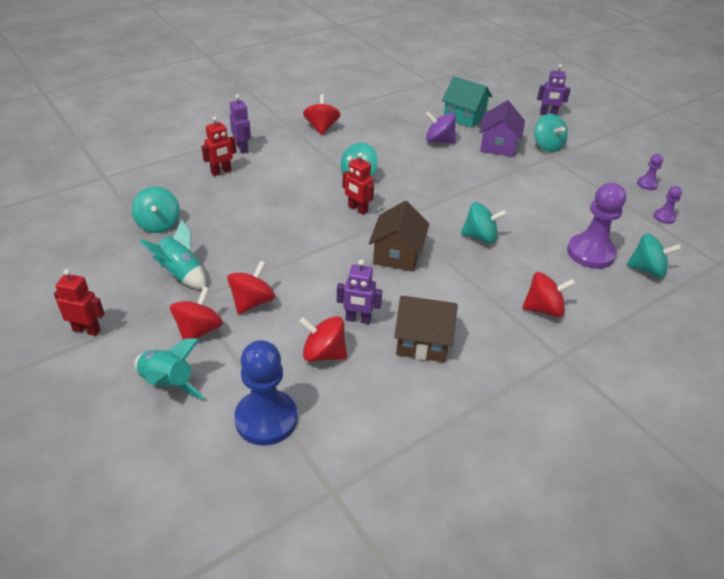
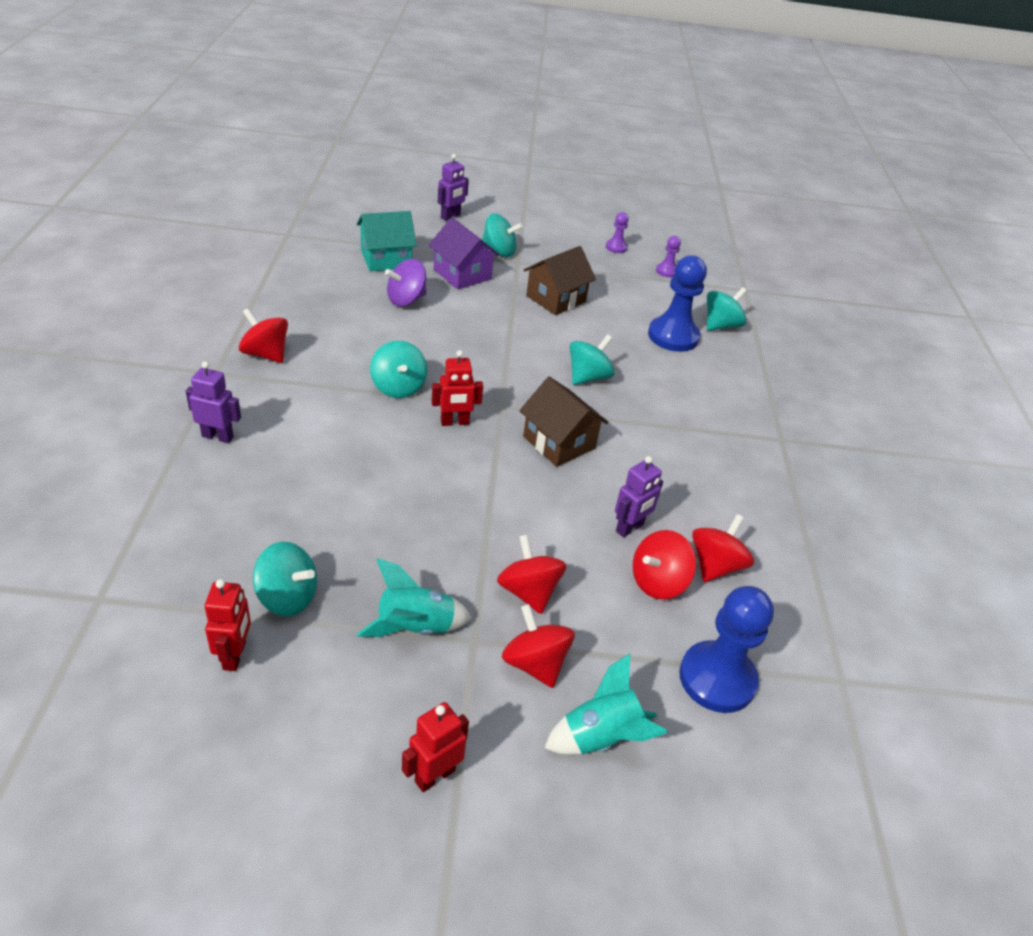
camera: 55 degrees left, 0 degrees up
red robot [201,116,237,176] -> red robot moved to [205,579,251,671]
brown house [394,296,458,362] -> brown house moved to [524,246,596,315]
red spinning top [522,272,575,318] -> red spinning top moved to [692,514,754,582]
purple pawn [567,183,626,269] -> blue pawn [648,255,707,352]

